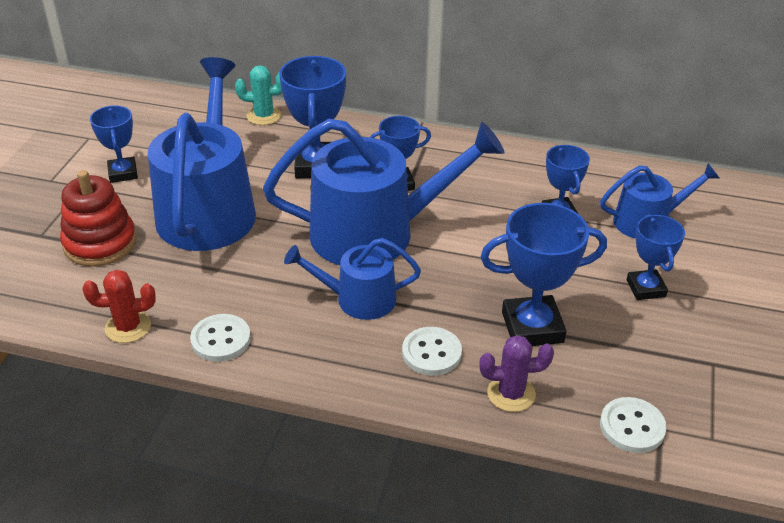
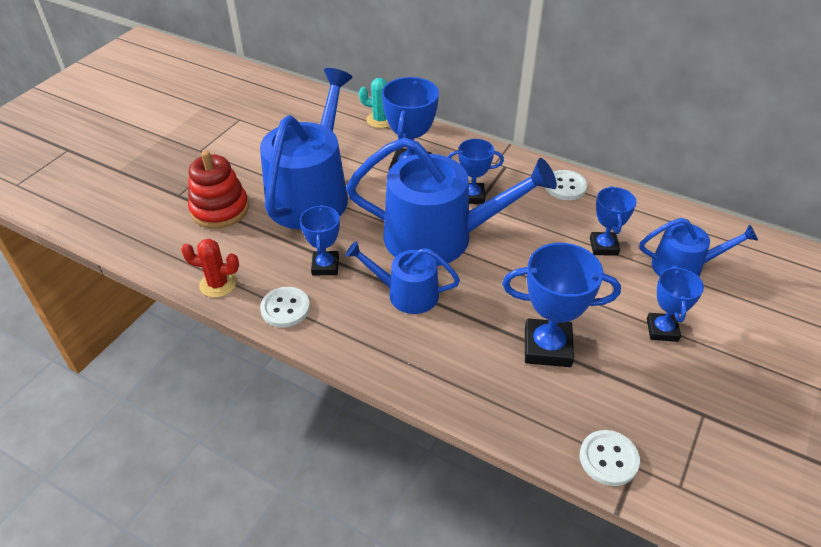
camera: 15 degrees right, 5 degrees up
blue trophy [90,105,138,183] -> blue trophy moved to [300,205,340,275]
white button [402,327,462,376] -> white button moved to [545,170,587,200]
purple cactus [479,335,554,412] -> none

